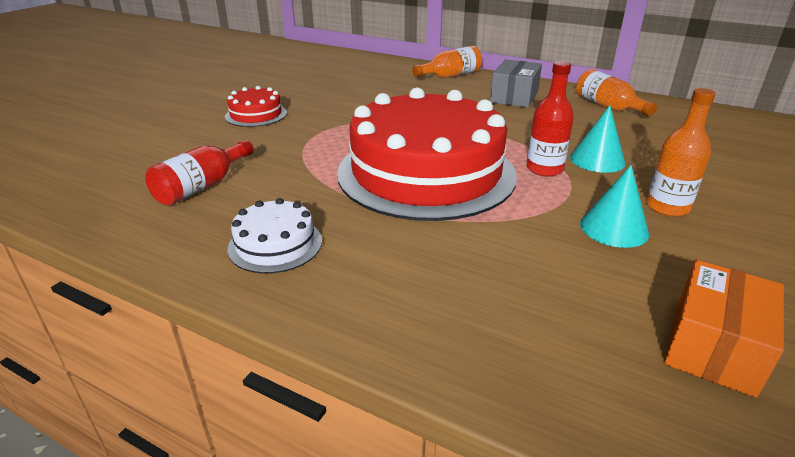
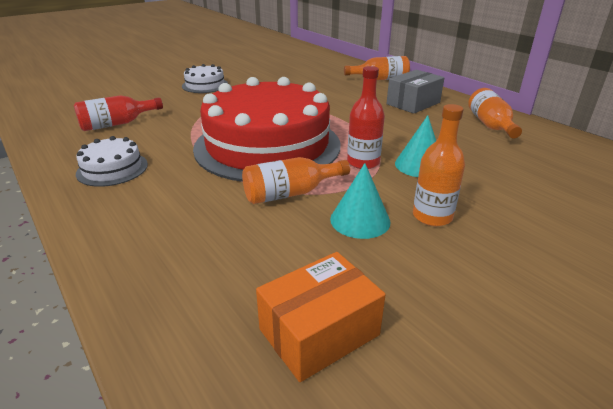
camera: 25 degrees right, 0 degrees up
red cake [225,86,287,127] -> white cake [182,64,228,93]
none -> orange bottle [242,157,350,204]

